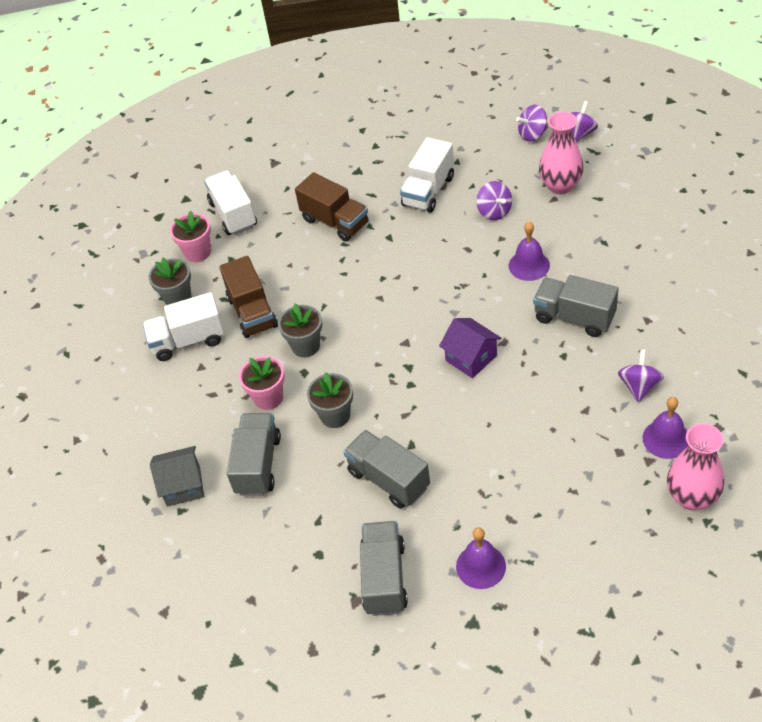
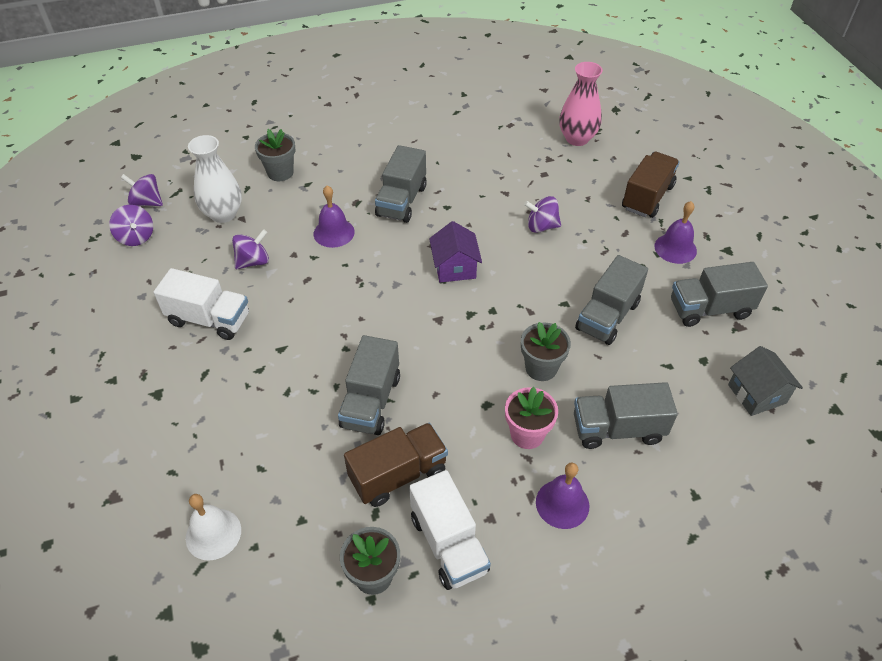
camera: 105 degrees left, 0 degrees up
grey house [150,446,204,507] -> grey house moved to [728,346,803,416]
pink flower pot [170,210,211,262] -> none
white truck [204,170,257,235] -> white bell [186,494,241,561]
grey flower pot [278,304,322,357] -> grey flower pot moved to [255,129,296,181]
brown truck [295,172,369,242] -> brown truck moved to [622,152,680,218]
purple house [439,318,501,378] -> purple house turned 45 degrees counterclockwise [429,221,482,283]
pink vase [539,112,584,194] -> white vase [188,135,242,223]
purple spinning top [618,349,664,402] -> purple spinning top moved to [524,196,561,233]
purple bell [643,397,688,459] -> purple bell moved to [536,463,589,529]
none -> grey truck [338,335,400,435]

